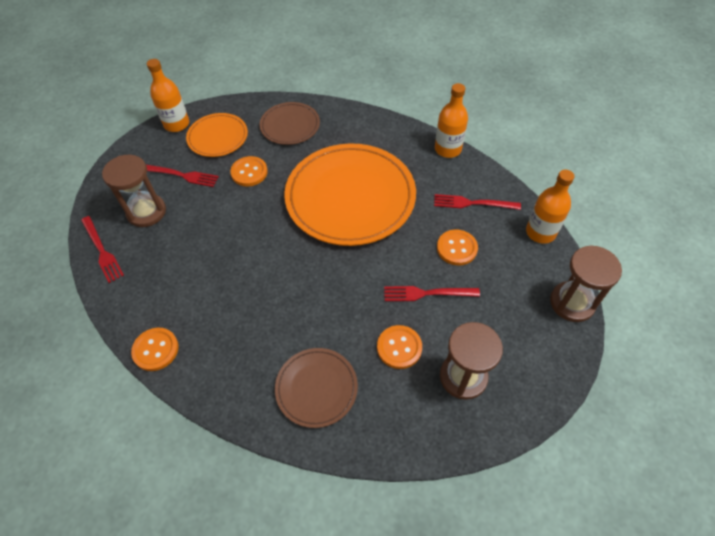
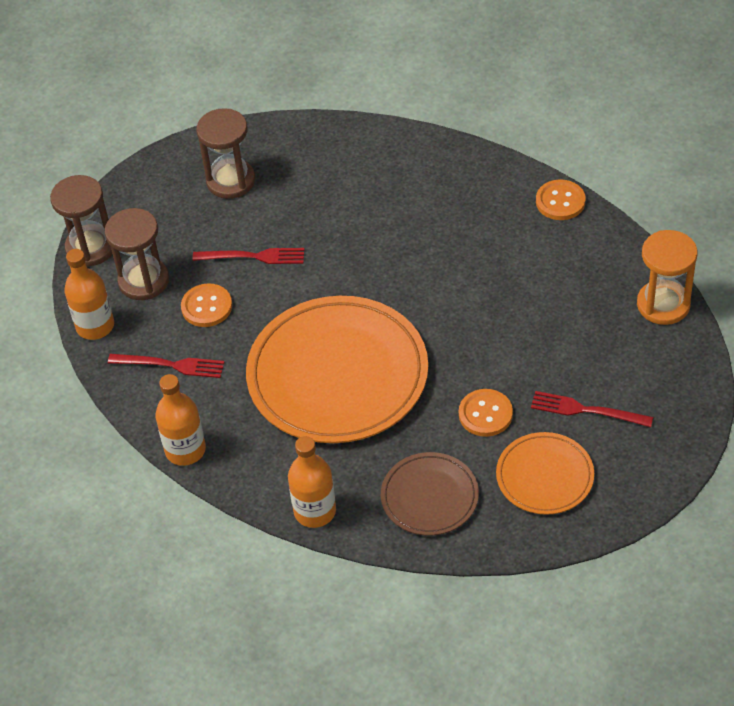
camera: 175 degrees left, 5 degrees down
red fork [81,216,124,283] -> orange hourglass [637,230,698,325]
brown hourglass [102,155,166,227] -> brown hourglass moved to [105,208,169,300]
orange bottle [147,59,189,132] -> orange bottle moved to [288,436,336,528]
brown plate [275,348,358,428] -> none
orange button [377,325,422,369] -> none

